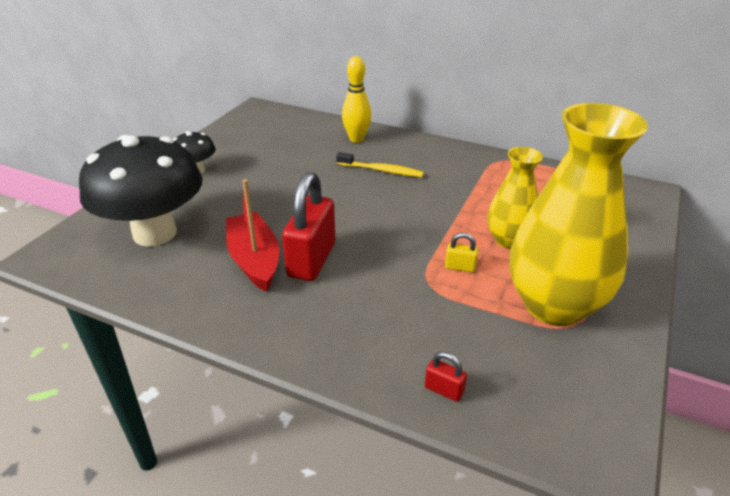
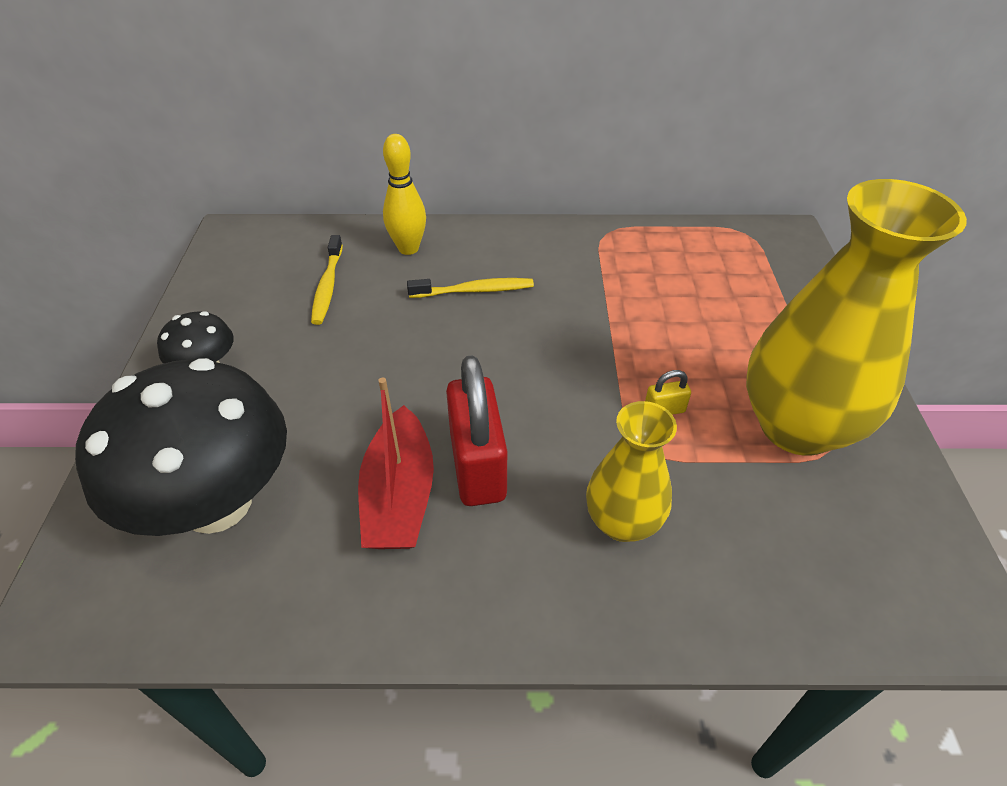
camera: 25 degrees left, 10 degrees up
red boat [226,179,279,292] -> red boat turned 135 degrees counterclockwise [358,377,434,549]
red padlock [425,352,467,402] -> none
yellow vase [487,147,543,249] -> yellow vase moved to [586,401,677,542]
none -> yellow toothbrush [311,235,343,325]

